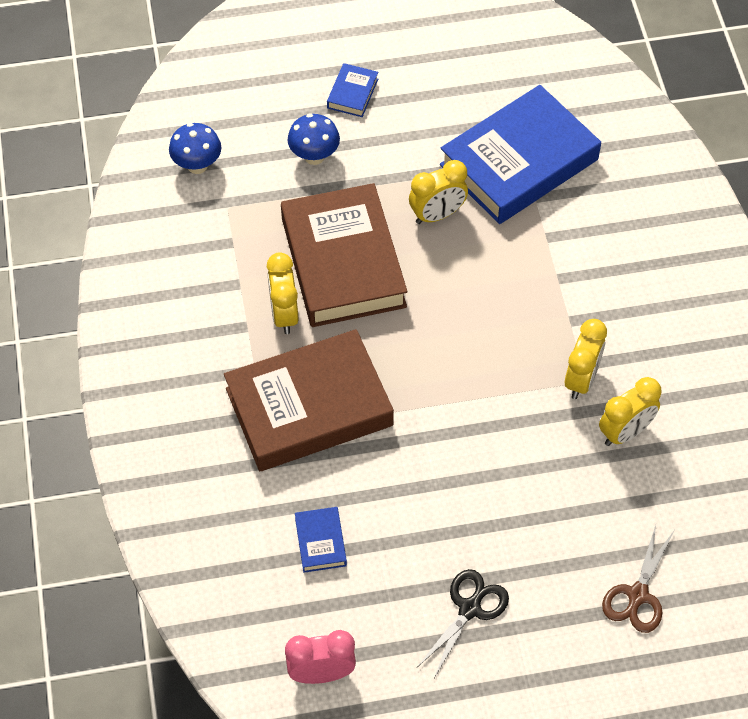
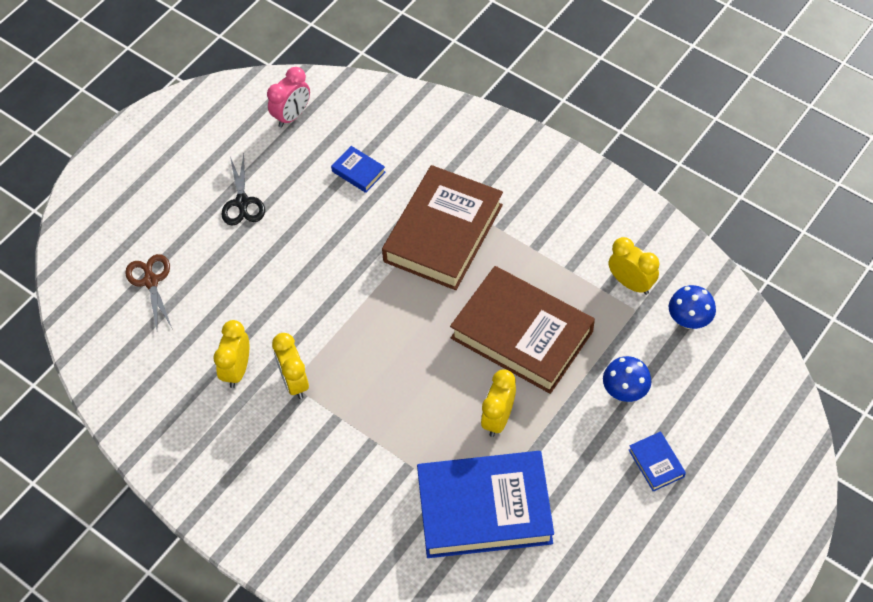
camera: 140 degrees right, 0 degrees up
yellow clock [266,252,298,334] -> yellow clock moved to [609,237,659,295]
blue book [440,85,601,224] -> blue book turned 75 degrees clockwise [417,451,554,558]

